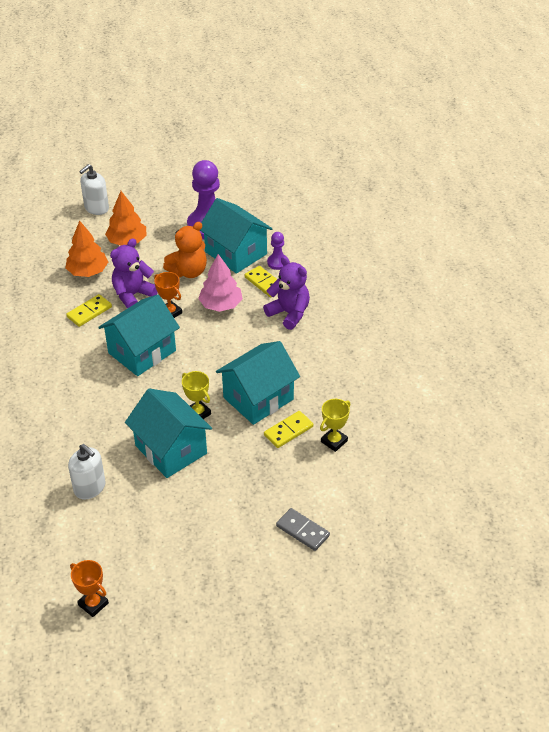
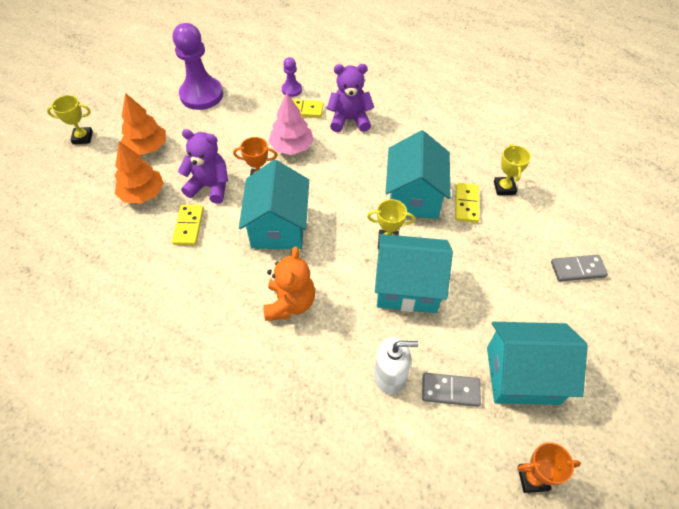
camera: 45 degrees left, 10 degrees up
white soap dispenser [79,164,109,215] -> yellow trophy [47,95,93,144]
purple teddy bear [110,238,158,309] -> purple teddy bear turned 105 degrees clockwise [178,129,228,204]
orange teddy bear [163,222,207,278] -> orange teddy bear moved to [263,247,315,321]
turquoise house [200,198,272,274] -> turquoise house moved to [487,322,588,405]
none -> grey domino [422,373,481,407]

